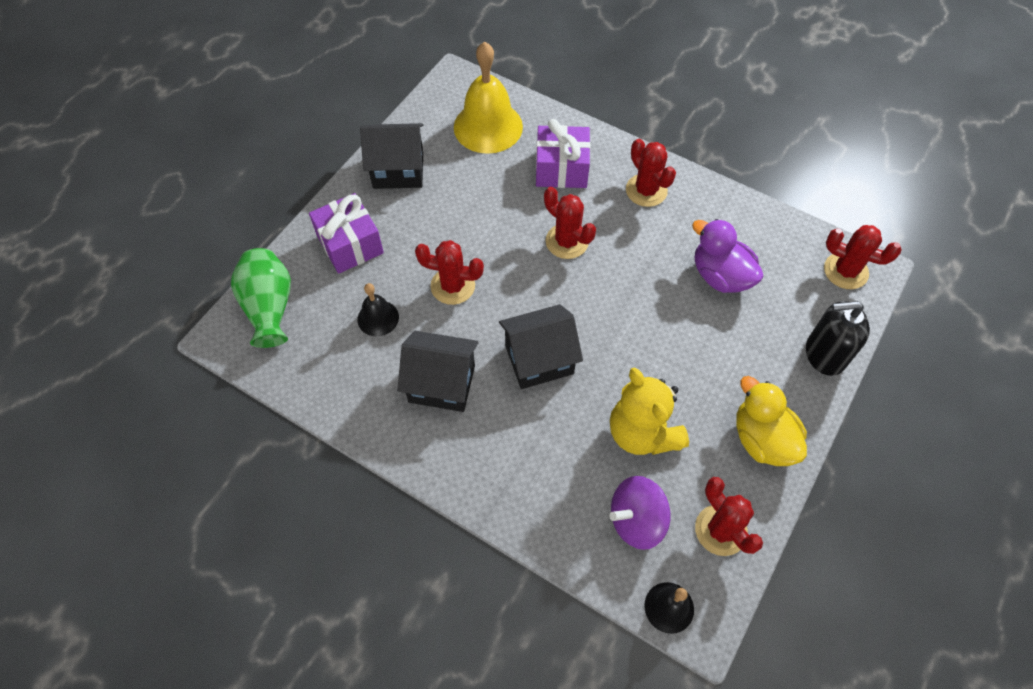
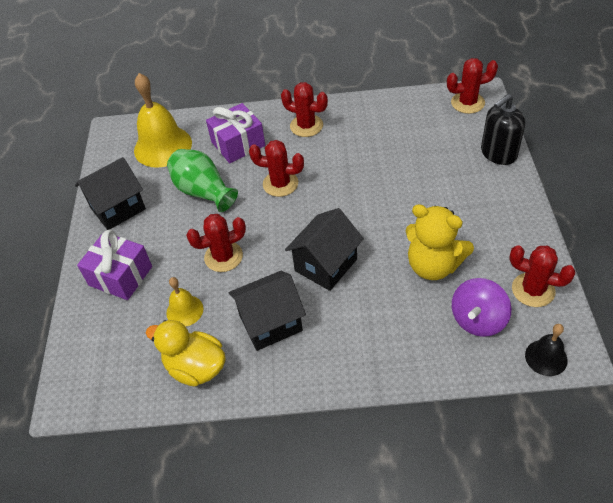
camera: 30 degrees left, 10 degrees down
green vase [231,248,291,348] -> green vase moved to [167,149,238,212]
black bell [357,283,399,336] -> yellow bell [166,277,203,327]
purple duck [692,219,763,293] -> none
yellow duck [736,376,807,466] -> yellow duck moved to [146,320,226,386]

